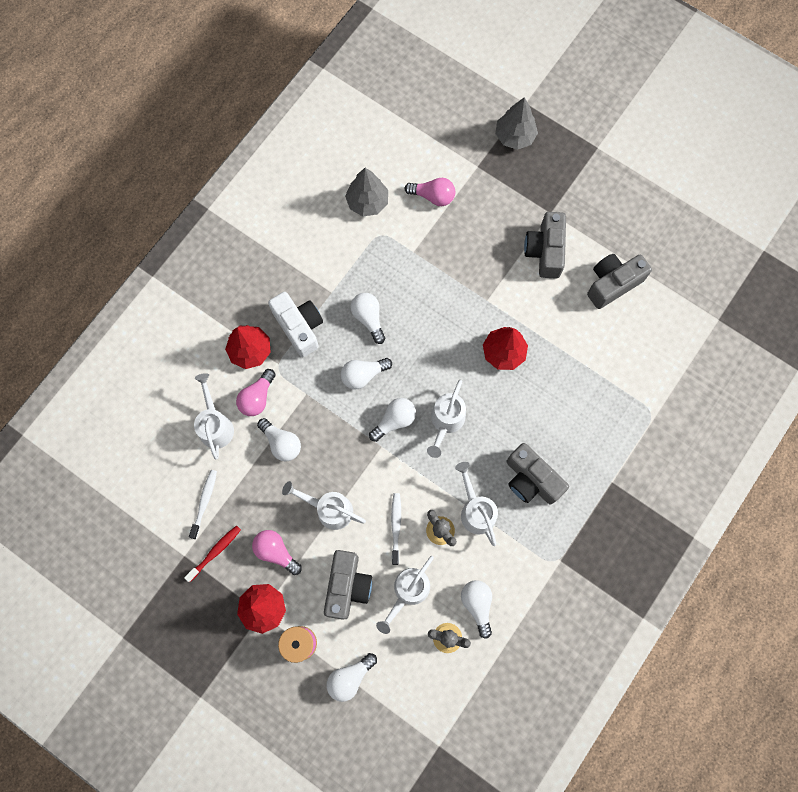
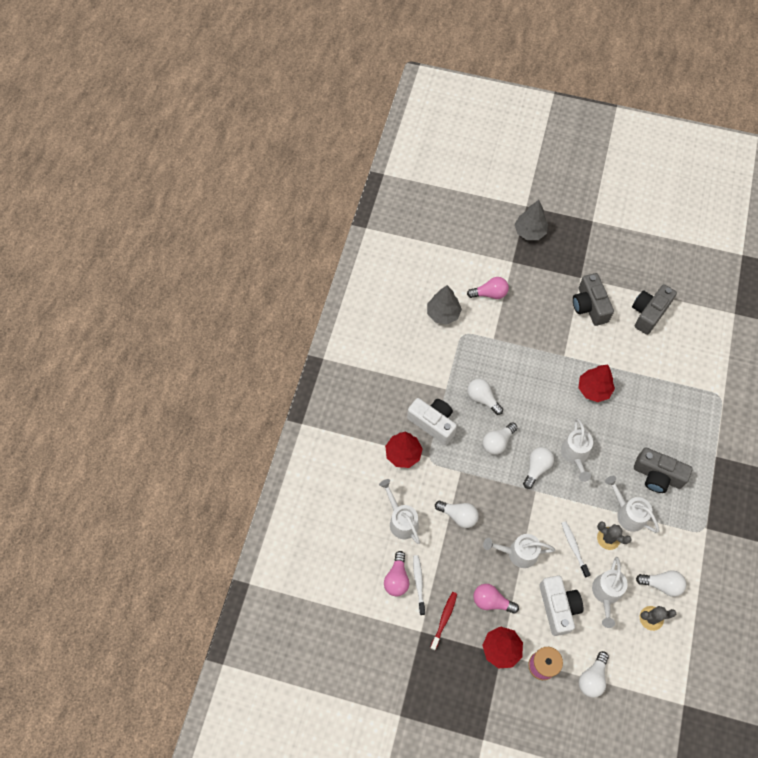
camera: 20 degrees left, 10 degrees down
pink light bulb [236,369,276,416] -> pink light bulb moved to [384,551,409,596]
grey camera [324,550,372,620] -> white camera [539,576,583,636]
white light bulb [461,580,492,639] -> white light bulb turned 135 degrees clockwise [636,570,686,597]

